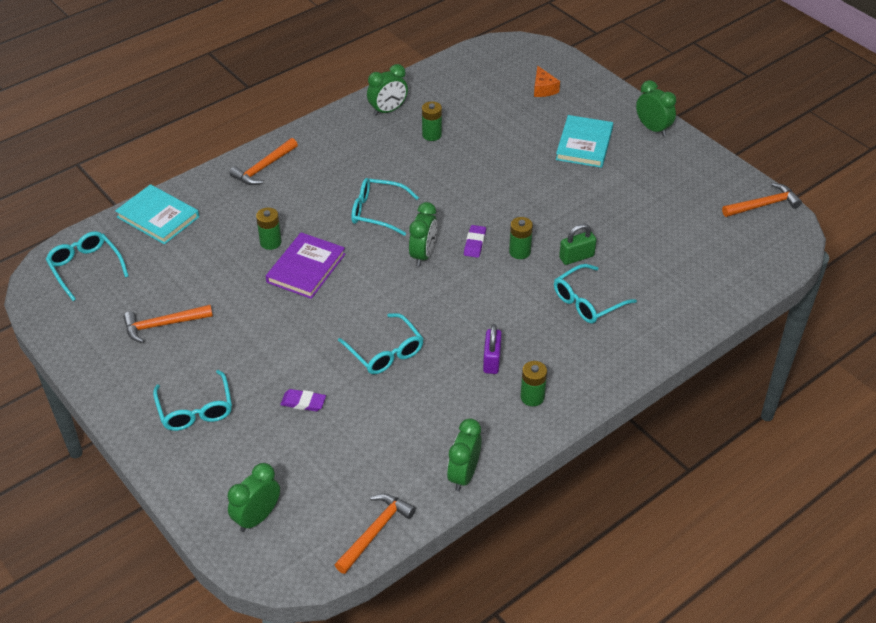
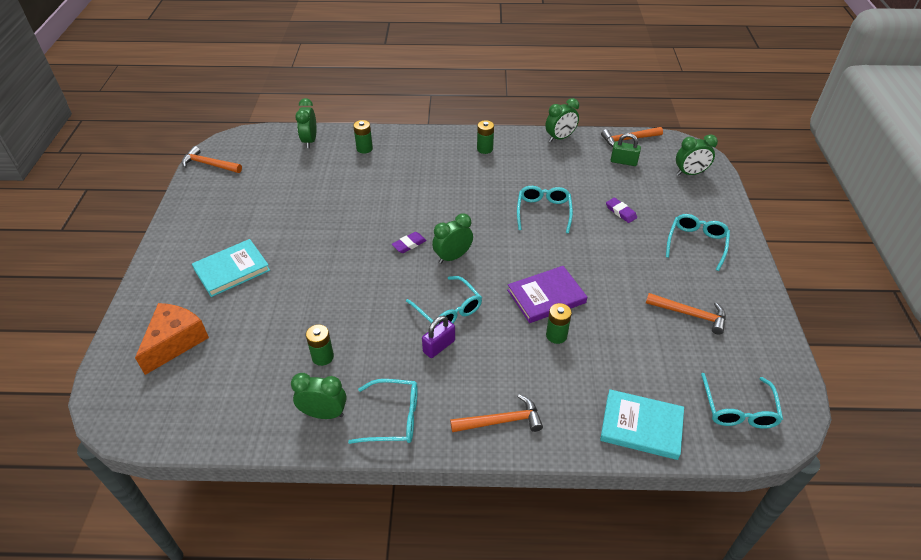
camera: 140 degrees left, 0 degrees up
turquoise book [115,184,199,245] -> turquoise book turned 60 degrees counterclockwise [600,389,684,460]
purple padlock [483,324,502,374] -> purple padlock moved to [422,316,455,358]
green battery [509,217,533,259] -> green battery moved to [353,120,373,154]
orange cheese [534,66,560,97] -> orange cheese [135,303,209,375], size x1.77
turquoise glasses [554,264,637,323] -> turquoise glasses moved to [348,379,418,444]
green padlock [559,224,596,265] -> green padlock moved to [611,133,641,166]
green clock [636,80,676,136] -> green clock moved to [295,98,316,148]

